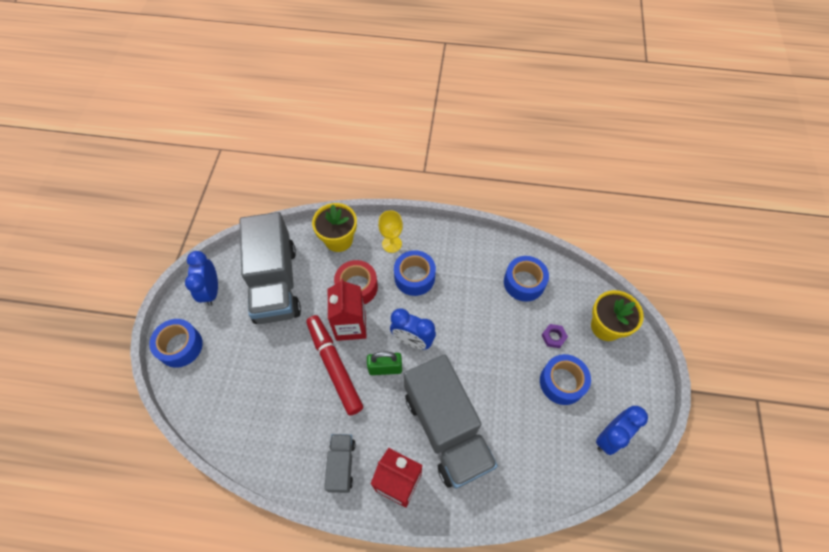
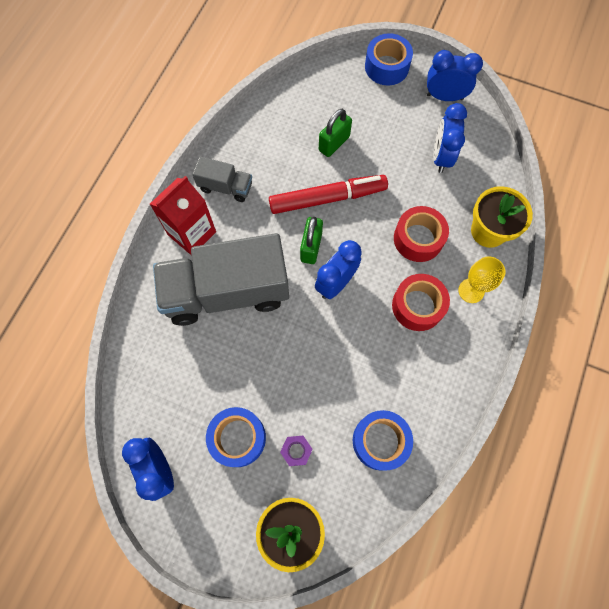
camera: 105 degrees right, 10 degrees up
grey truck [239,212,301,324] -> blue clock [433,103,467,173]
red carton [328,278,367,341] -> none
blue tape [394,250,436,296] -> red tape [392,274,450,331]
none -> green padlock [319,109,352,157]

